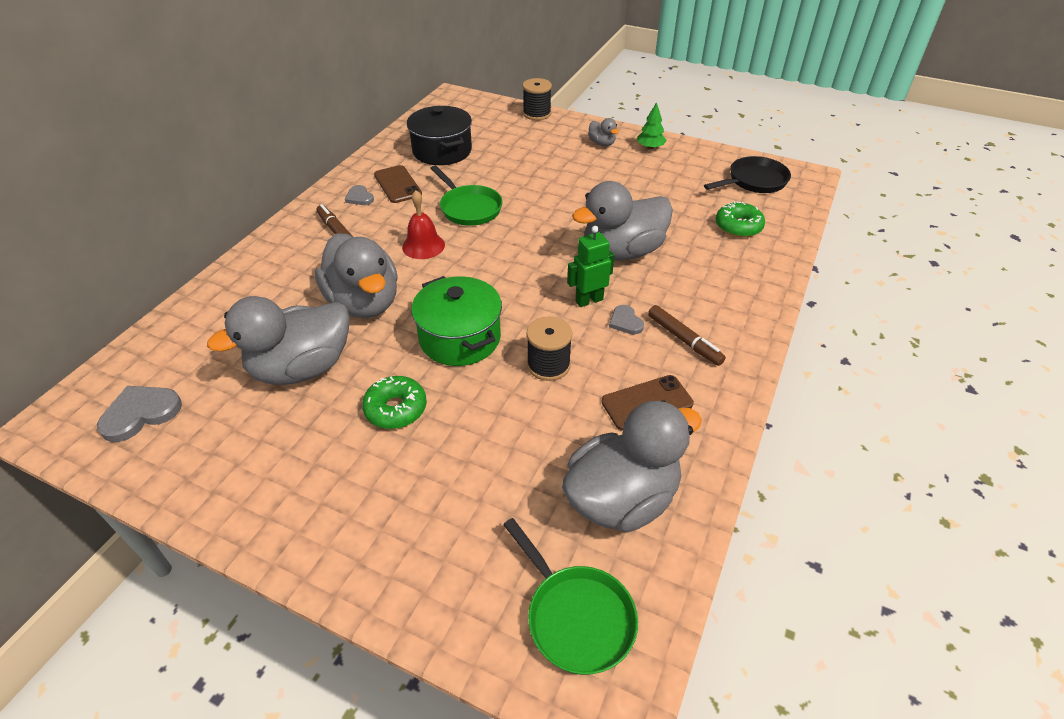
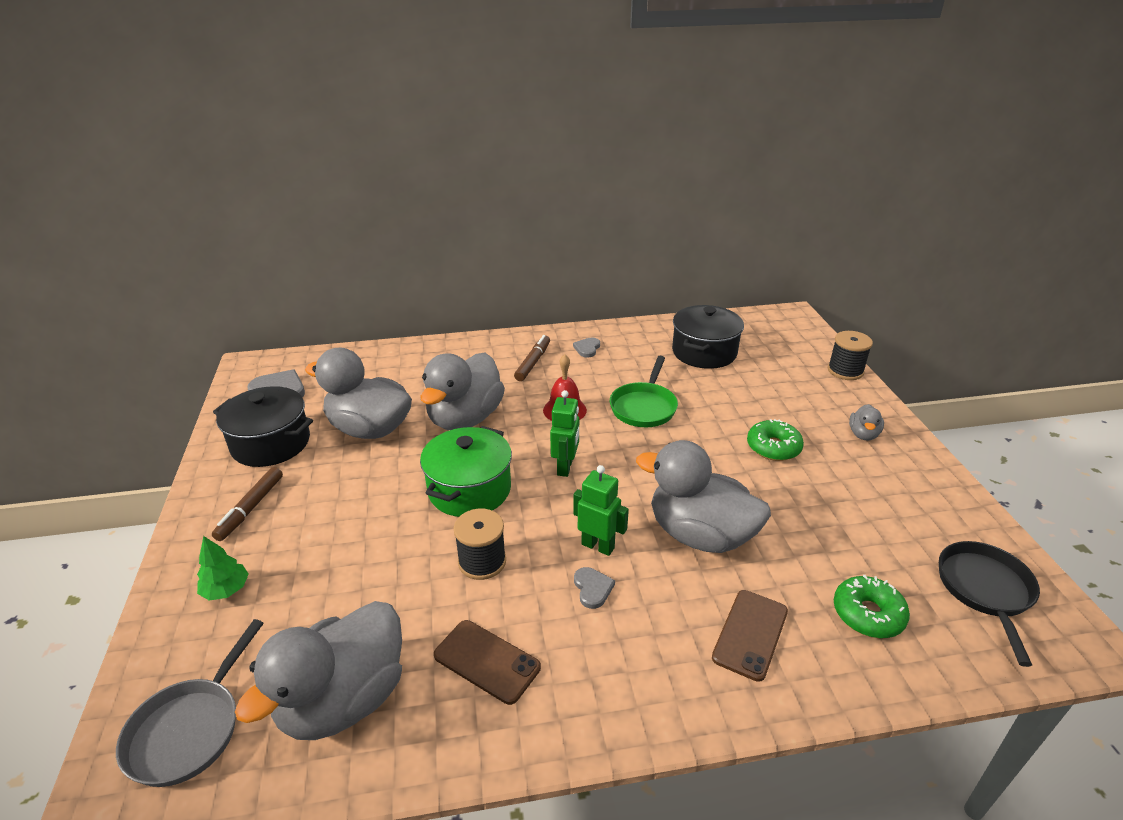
camera: 55 degrees right, 10 degrees down
green donut [362,376,427,429] -> green donut moved to [747,419,804,461]
brown phone [374,165,422,203] -> brown phone moved to [712,590,788,682]
green pan [503,518,638,675] -> grey pan [116,619,264,787]
grey duck [562,400,702,533] -> grey duck turned 105 degrees clockwise [235,601,402,740]
grey heart [609,305,644,335] -> grey heart turned 135 degrees clockwise [574,567,615,609]
green tree [637,102,667,149] -> green tree moved to [197,536,249,600]
brown marker [648,305,726,366] -> brown marker moved to [212,467,283,541]
black pan [704,156,791,193] -> black pan turned 105 degrees counterclockwise [939,541,1040,667]
none -> black pot [213,386,313,467]
none -> green robot [550,390,579,477]

